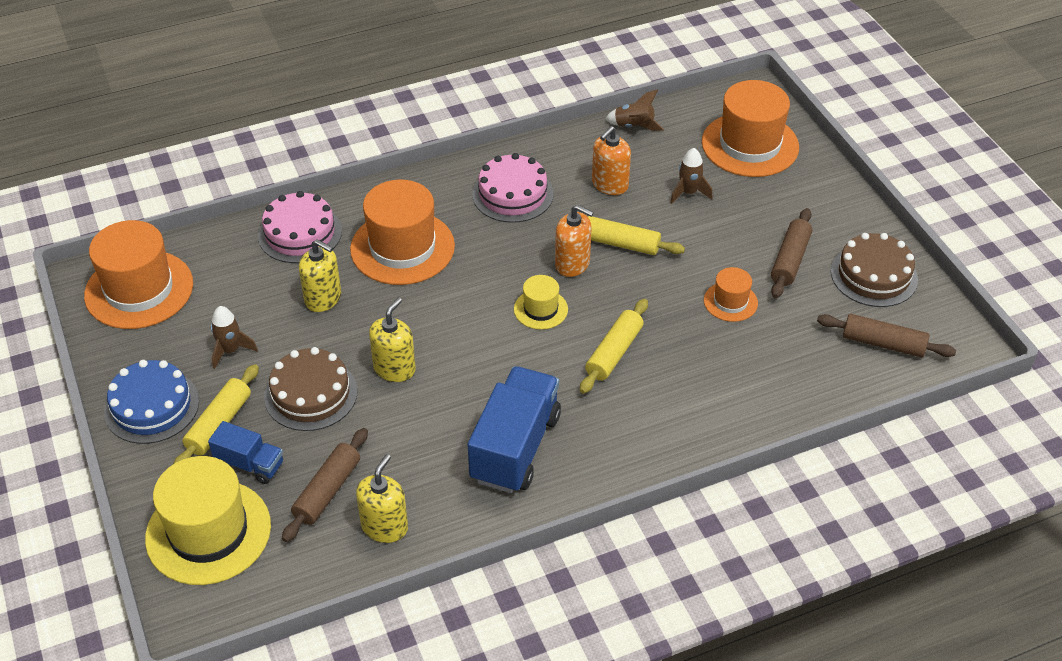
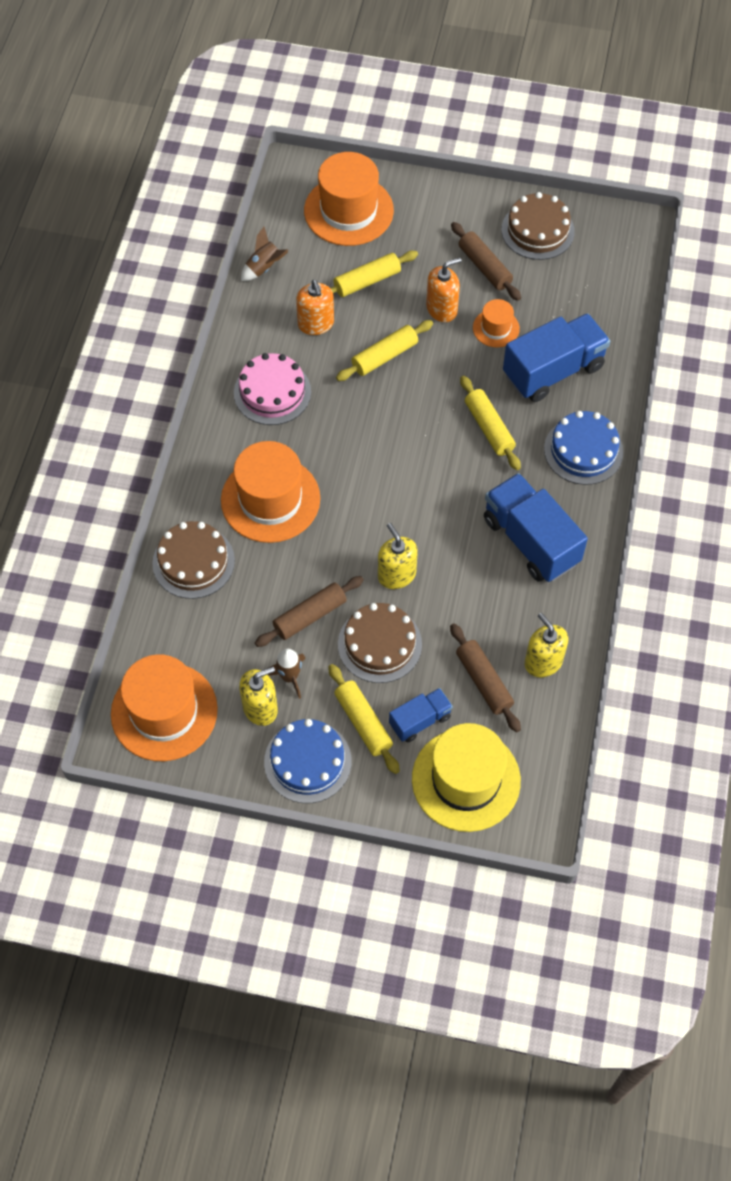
camera: 55 degrees left, 15 degrees up
pink cake [258,191,342,263] -> brown cake [152,521,235,599]
yellow soap dispenser [299,239,341,312] -> yellow soap dispenser moved to [239,667,278,726]
yellow hat [514,275,568,330] -> none
orange soap dispenser [555,204,594,277] -> orange soap dispenser moved to [426,258,461,322]
brown rocket [670,148,713,204] -> yellow rolling pin [331,250,418,297]
brown rolling pin [817,314,956,357] -> brown rolling pin moved to [255,576,364,647]
none -> blue truck [503,313,610,402]
none -> blue cake [544,411,624,485]

